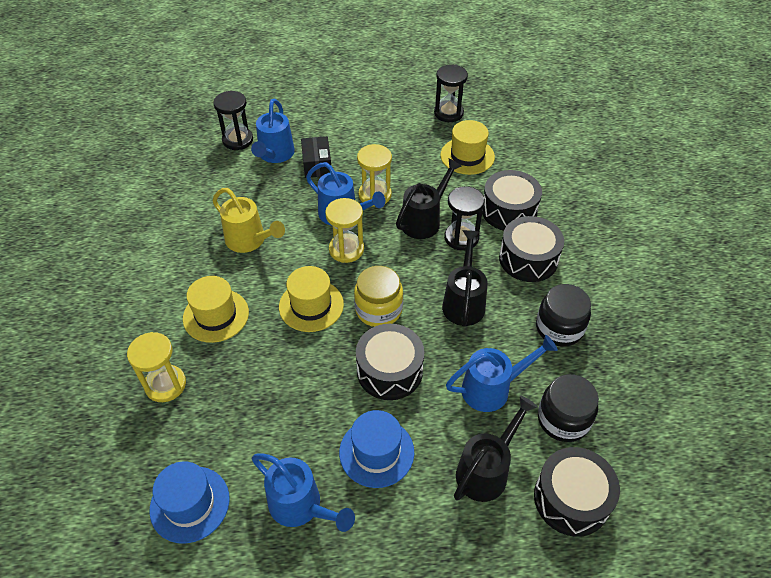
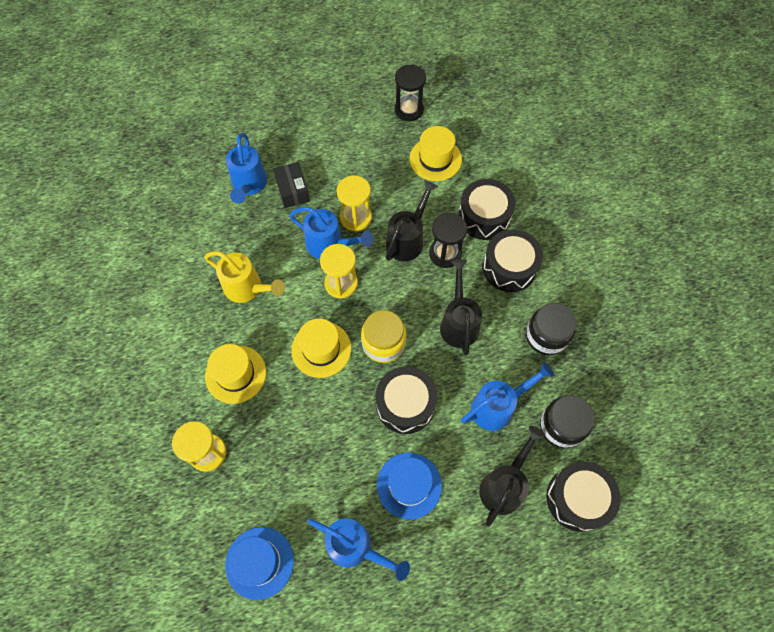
camera: 10 degrees left, 15 degrees up
black hourglass [213,91,253,150] -> none

